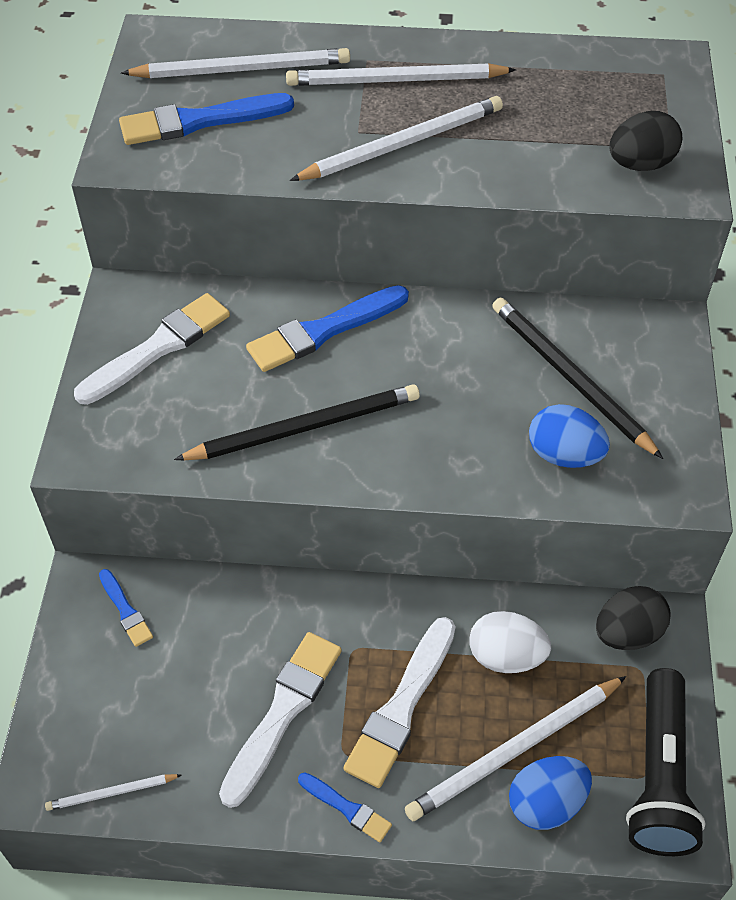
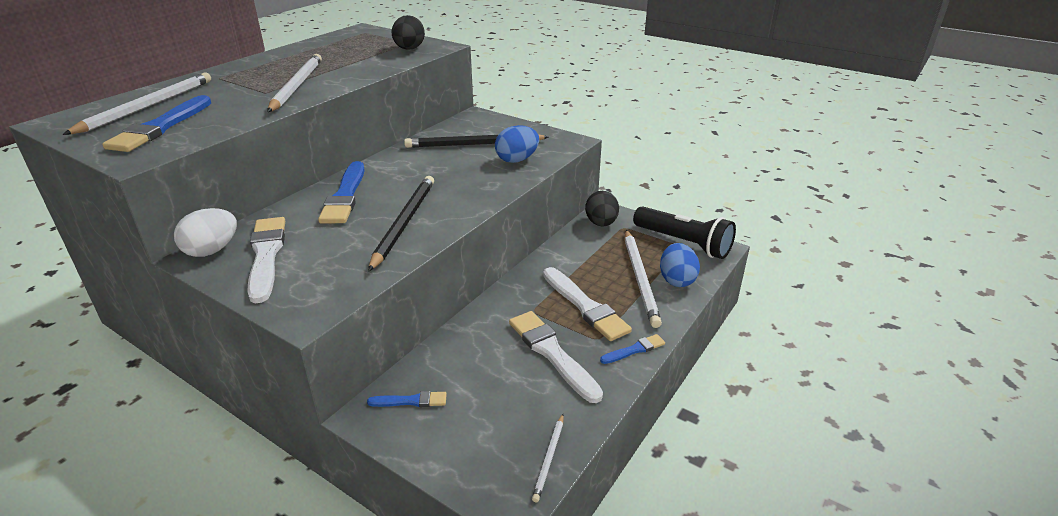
camera: 60 degrees left, 20 degrees down
white pencil [286,63,516,86] -> none
white egg [469,611,551,673] -> white egg moved to [174,208,237,257]

